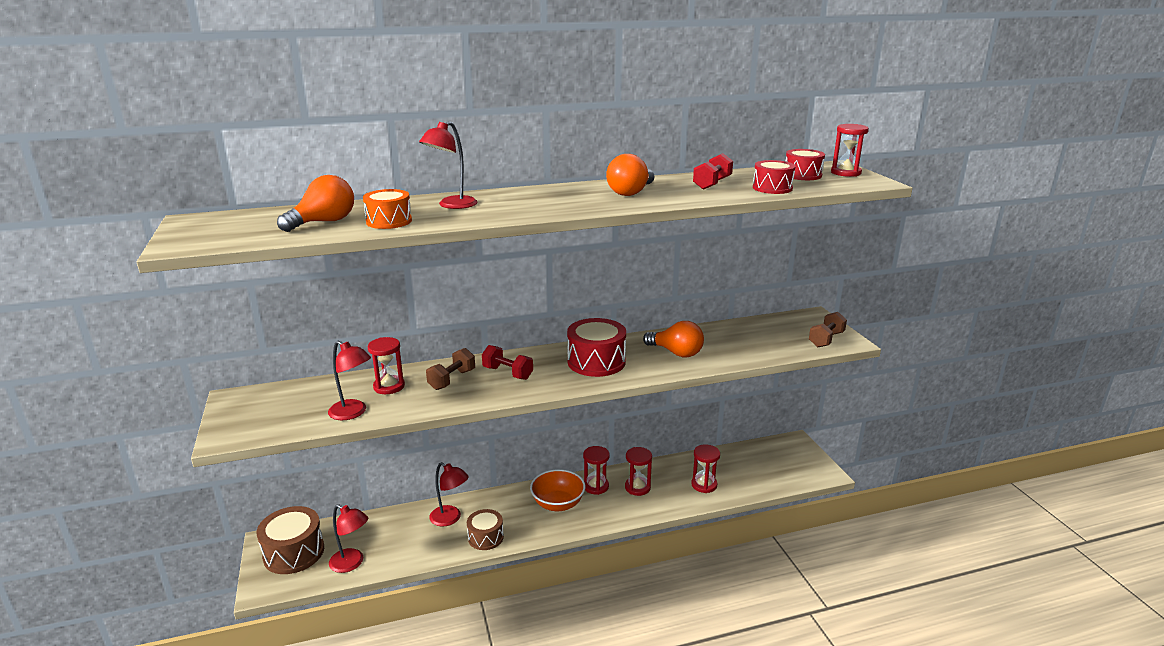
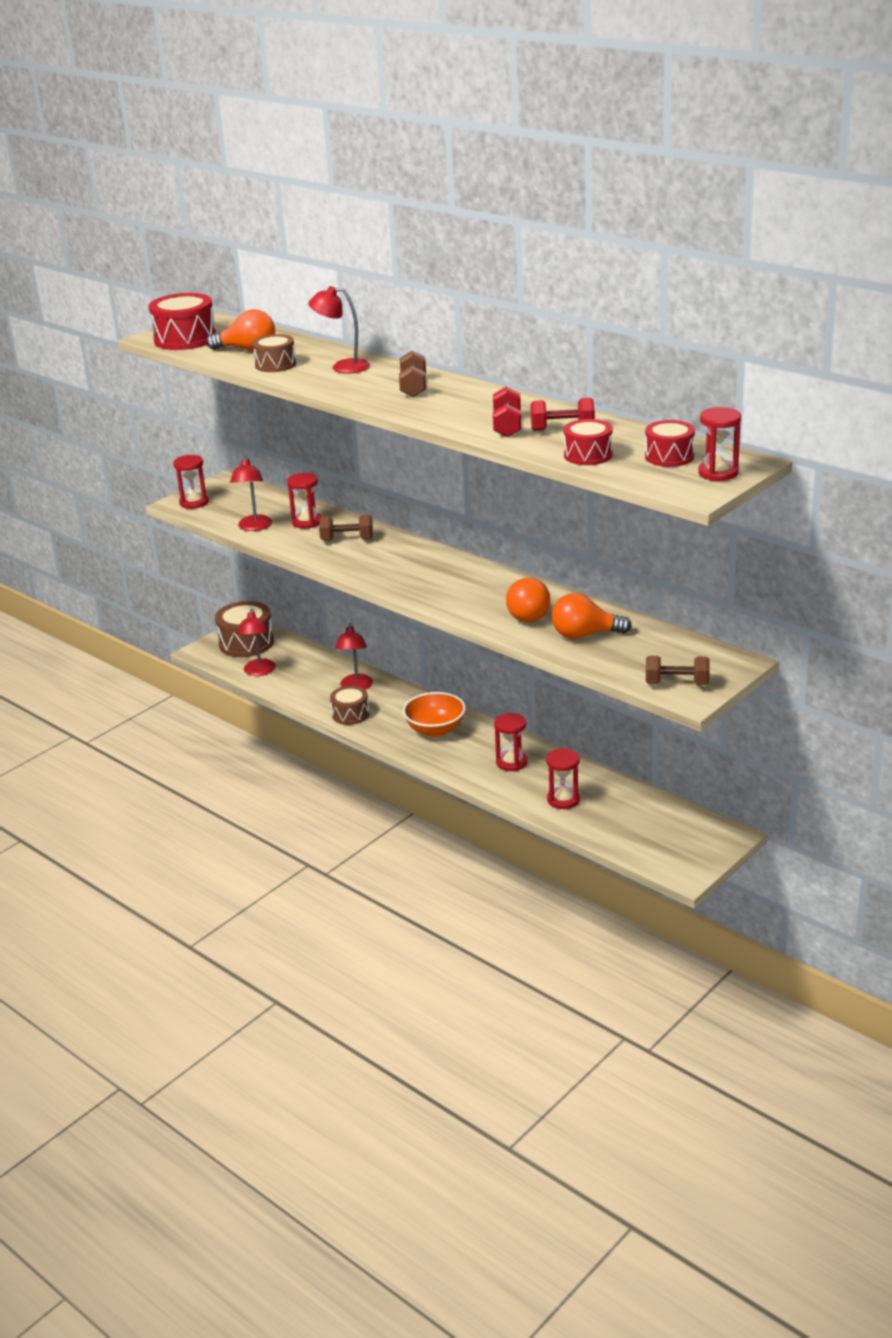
camera: 60 degrees right, 5 degrees up
orange drum [363,189,412,229] -> brown drum [252,334,296,372]
red dumbbell [482,345,533,380] -> red dumbbell moved to [493,386,521,437]
red drum [567,318,626,377] -> red drum moved to [149,293,216,350]
red hourglass [583,446,610,495] -> red hourglass moved to [173,455,209,509]
orange light bulb [606,154,654,196] -> orange light bulb moved to [551,593,632,639]
none -> brown dumbbell [399,351,426,397]

